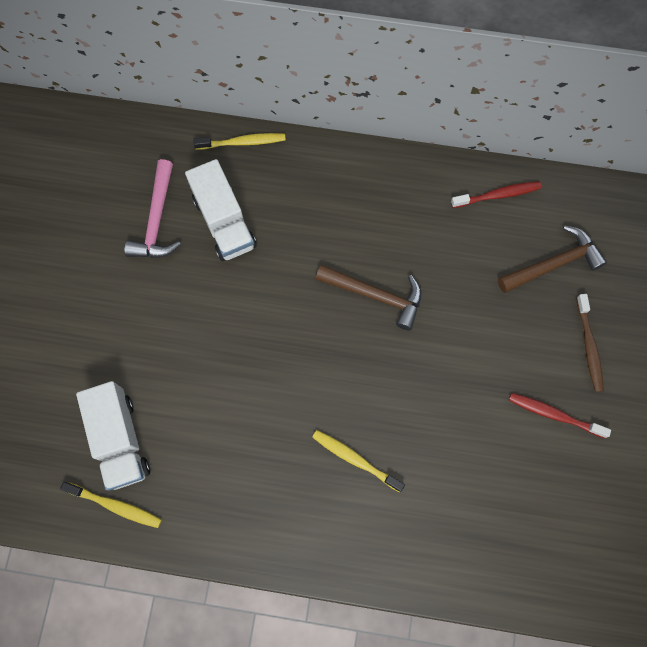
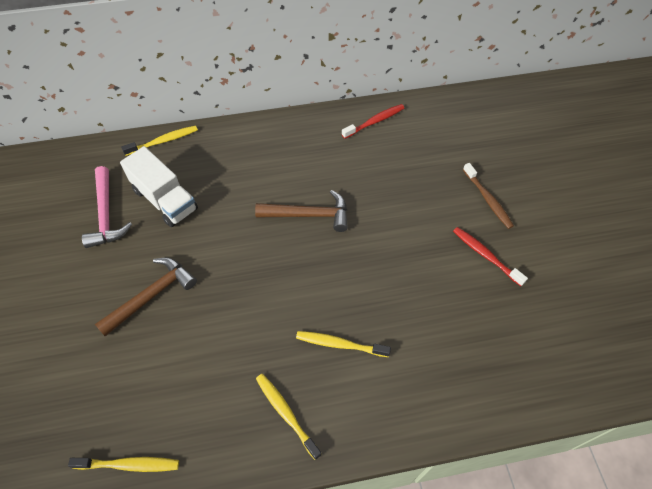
camera: 20 degrees left, 15 degrees down
white truck [76,381,150,491] -> none
brown hammer [498,225,607,293] -> brown hammer moved to [95,258,197,337]
red toothbrush [509,393,611,438] -> red toothbrush turned 45 degrees clockwise [453,227,528,286]
none -> yellow toothbrush [256,374,322,460]

